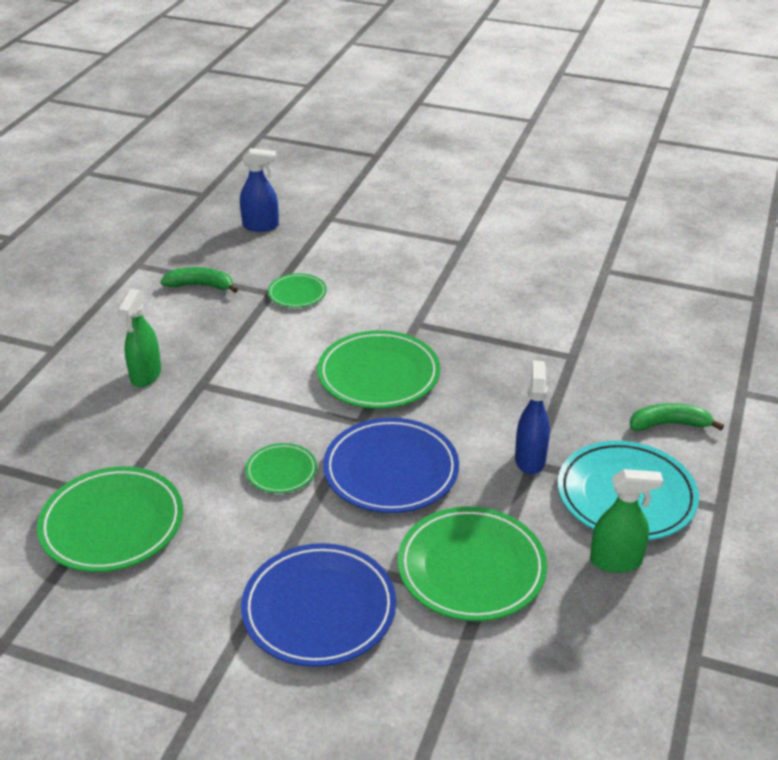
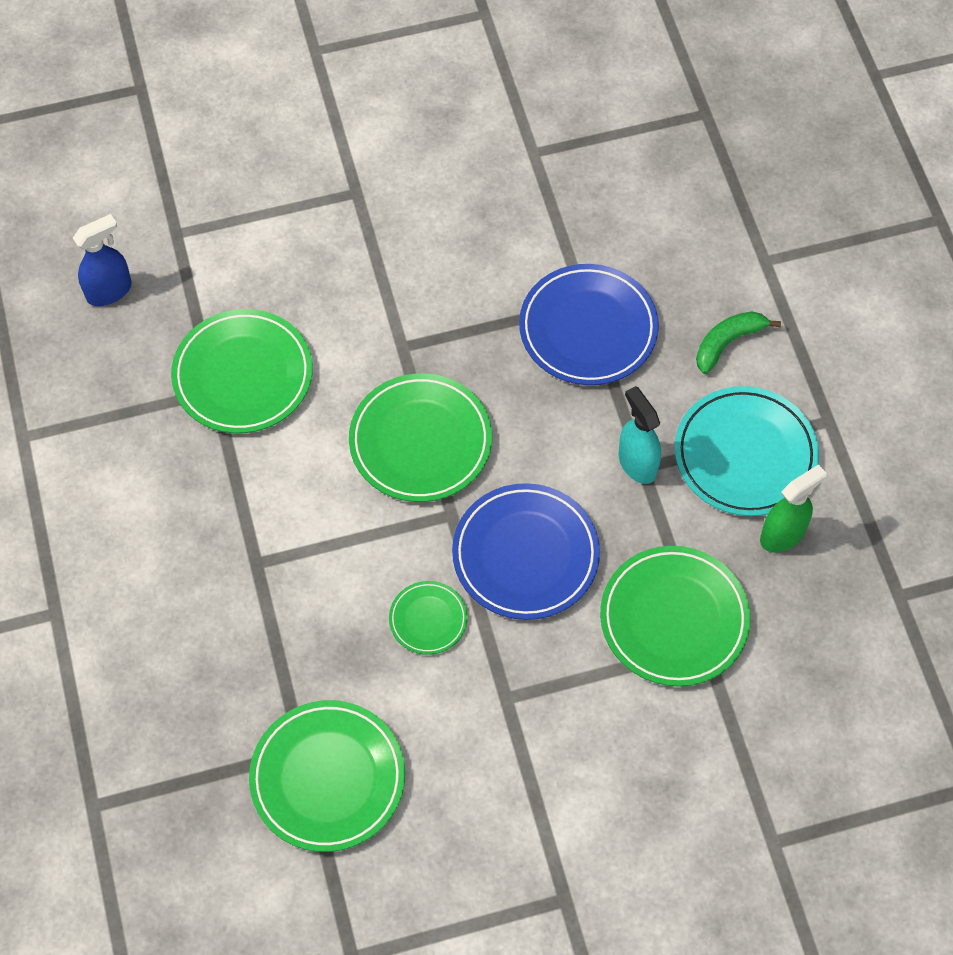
camera: 35 degrees left, 25 degrees up
green spray bottle [118,289,161,387] -> none
green banana [160,267,238,293] -> none
blue plate [241,543,396,667] -> blue plate moved to [519,264,659,385]
green plate [268,273,327,308] -> green plate [171,309,313,434], size x1.90
blue spray bottle [515,360,550,474] -> turquoise spray bottle [618,386,661,484]

